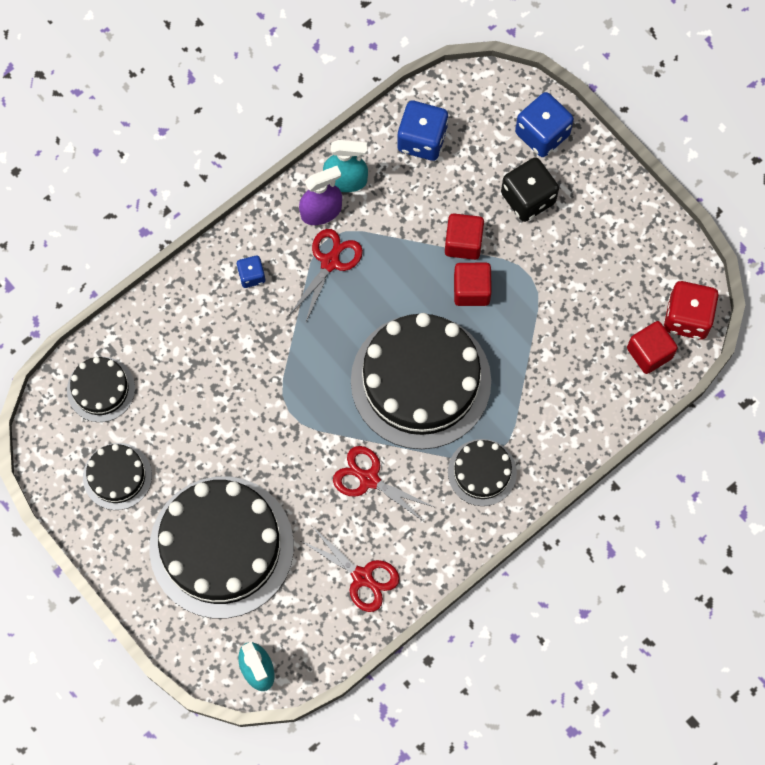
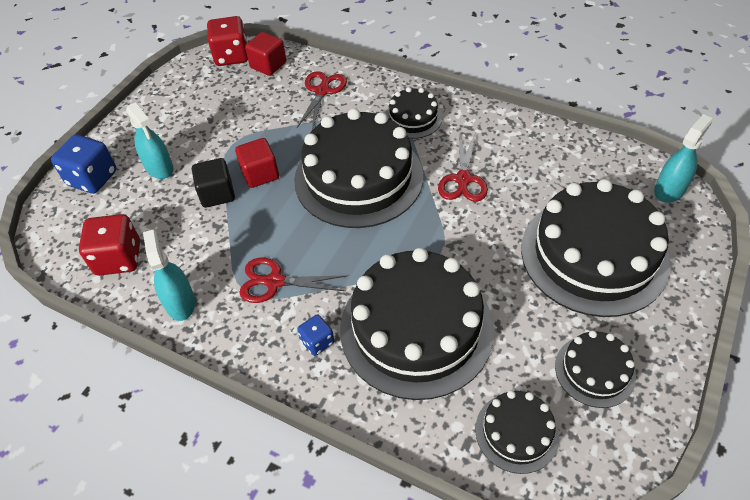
camera: 110 degrees left, 20 degrees down
purple spray bottle [299,166,342,225] -> none
red scissors [299,526,400,612] -> red scissors moved to [297,71,347,130]
blue dice [397,101,448,161] -> red dice [79,214,140,276]
red cube [445,213,484,260] -> black cube [192,158,235,208]
black dice [501,157,559,222] -> turquoise spray bottle [126,102,173,179]
none -> black cake [340,248,494,400]

